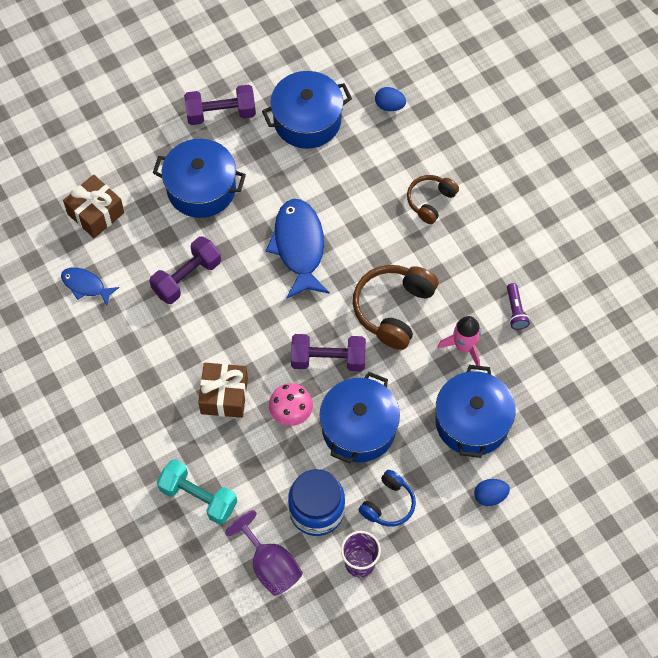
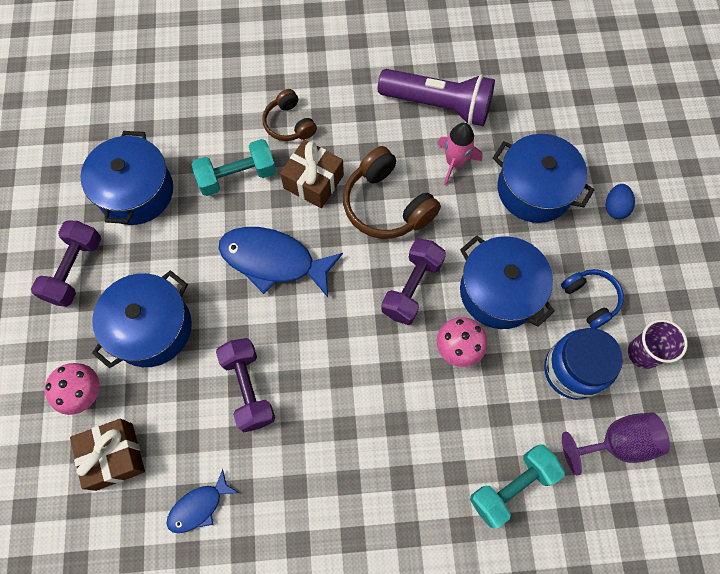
camera: 65 degrees left, 5 degrees up
brown gift [198,363,248,418] -> brown gift moved to [280,139,344,208]
blue egg [375,87,406,111] -> none
purple flashlight [507,283,530,330] -> purple flashlight [378,69,495,126], size x2.34
none -> pink mushroom [45,363,100,415]
none -> turquoise dumbbell [192,139,276,196]

